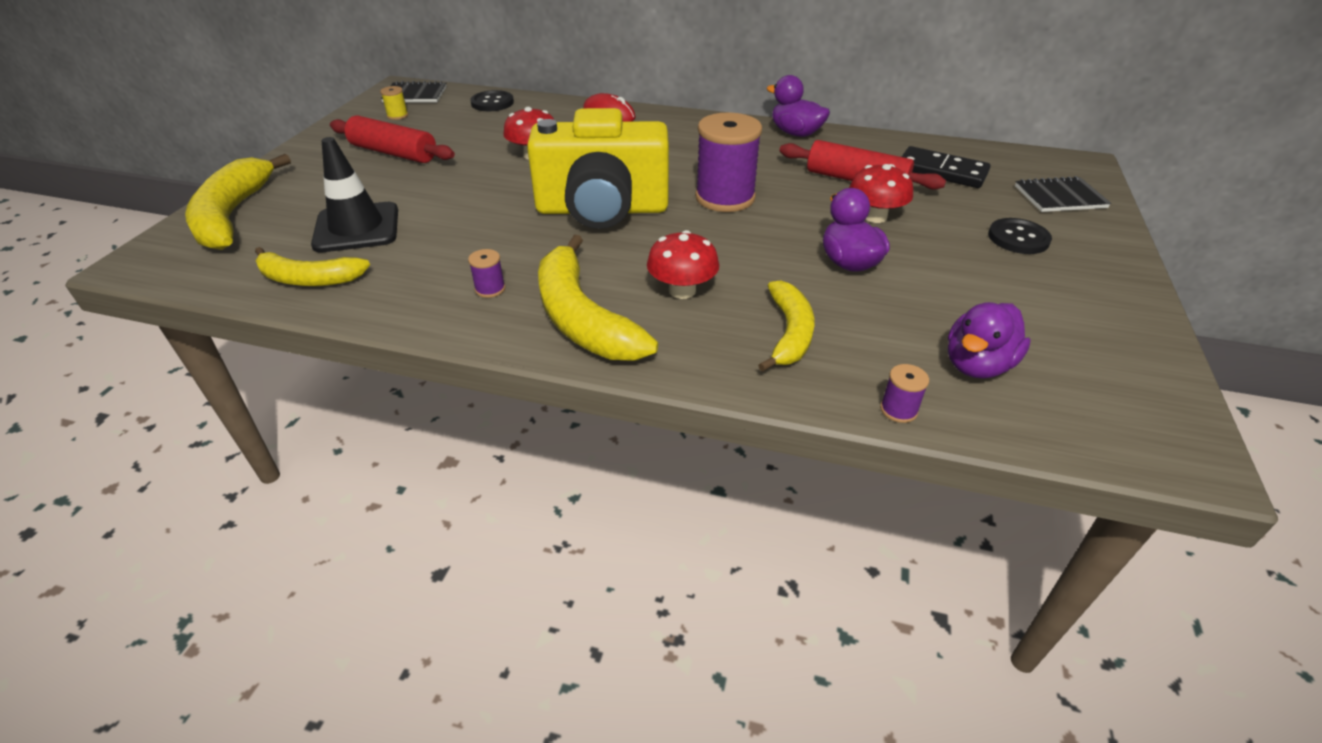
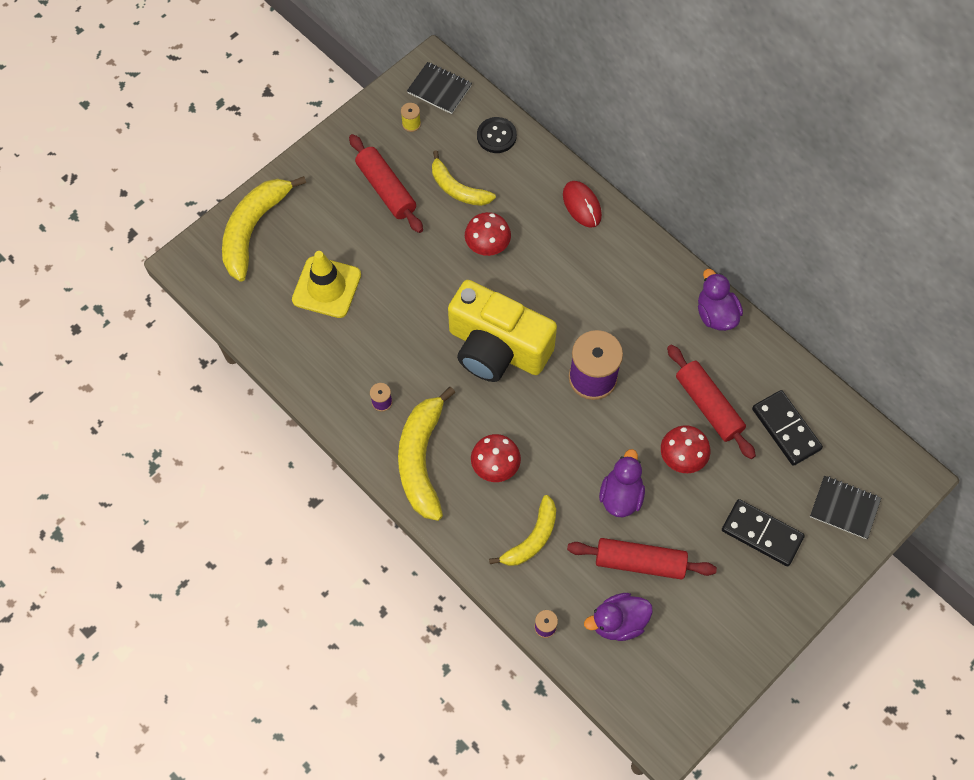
camera: 30 degrees right, 25 degrees up
yellow banana [255,247,370,286] -> yellow banana moved to [432,150,496,206]
black traffic cone [311,137,398,252] -> yellow traffic cone [292,251,361,318]
black button [988,218,1052,254] -> black domino [722,499,805,566]
none -> red rolling pin [567,538,717,580]

